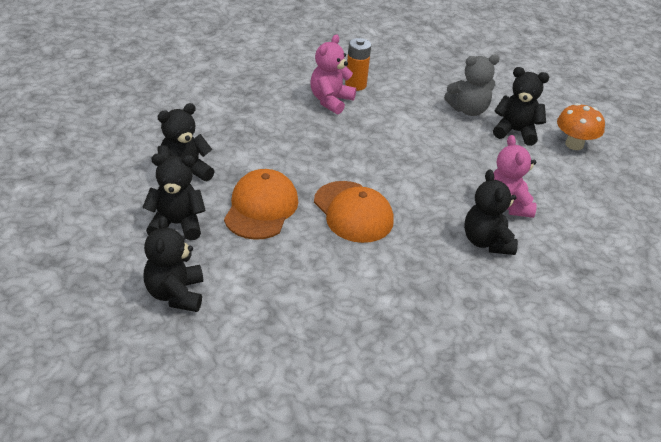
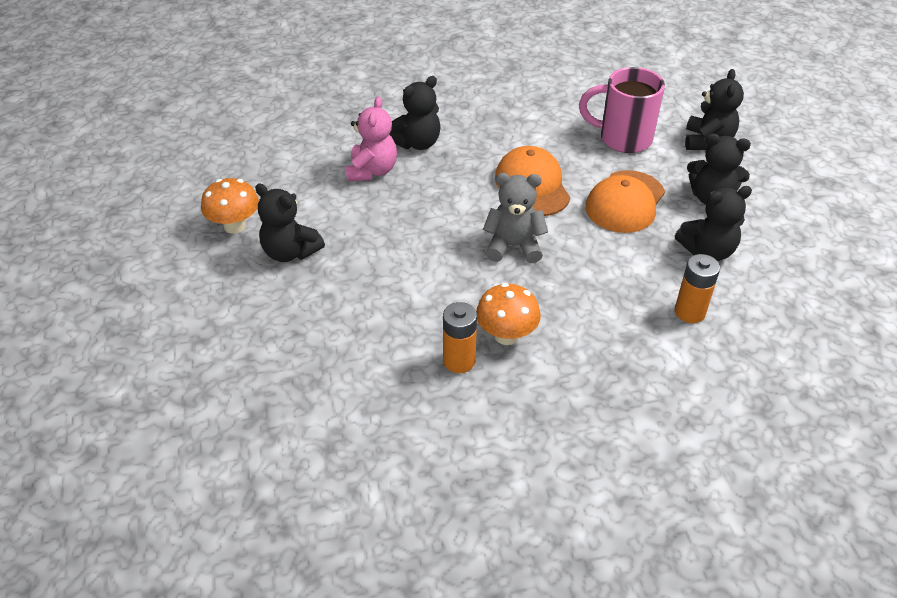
camera: 160 degrees left, 5 degrees up
pink teddy bear [310,34,356,114] -> orange mushroom [476,283,541,345]
grey teddy bear [444,55,500,116] -> grey teddy bear moved to [483,173,548,263]
black teddy bear [464,169,518,255] -> black teddy bear turned 45 degrees clockwise [389,76,441,150]
none -> pink mug [579,67,665,153]
none -> orange battery [675,254,720,323]

